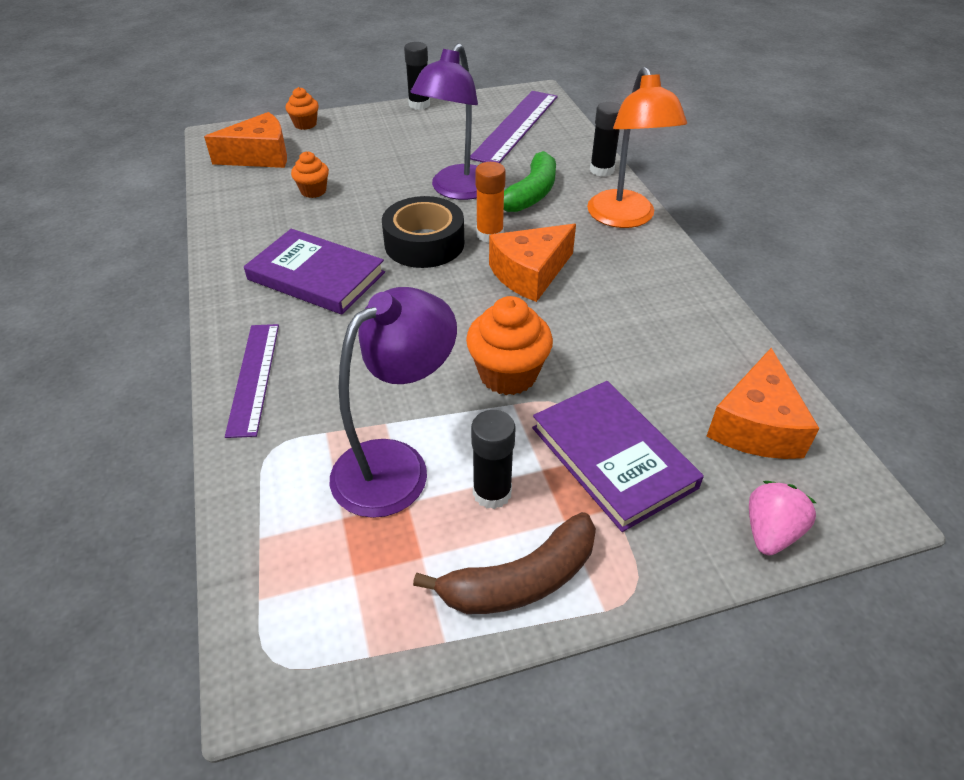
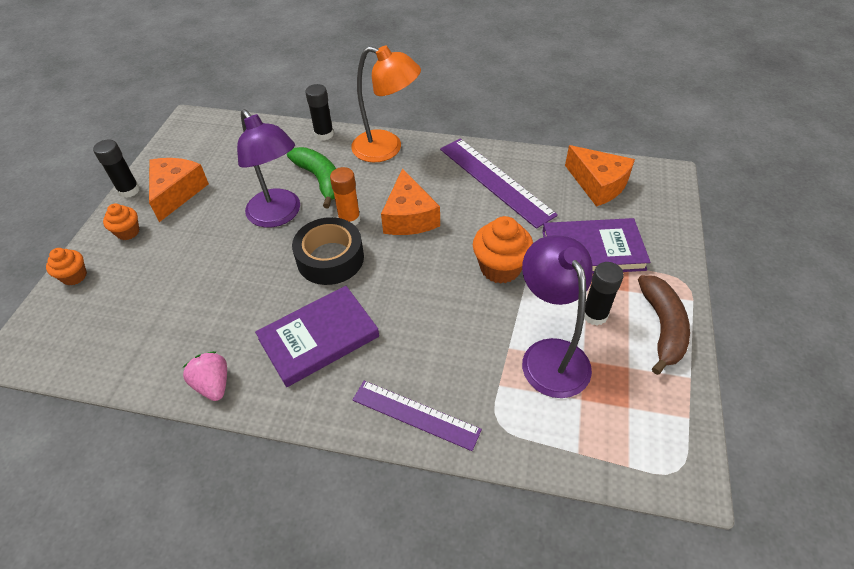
camera: 60 degrees left, 5 degrees up
orange cheese [204,112,287,168] -> orange cheese moved to [149,158,209,222]
orange cupcake [291,151,329,198] -> orange cupcake moved to [103,204,140,240]
purple ruler [470,91,558,163] -> purple ruler moved to [440,139,558,229]
pink strawberry [749,481,816,555] -> pink strawberry moved to [182,351,227,401]

